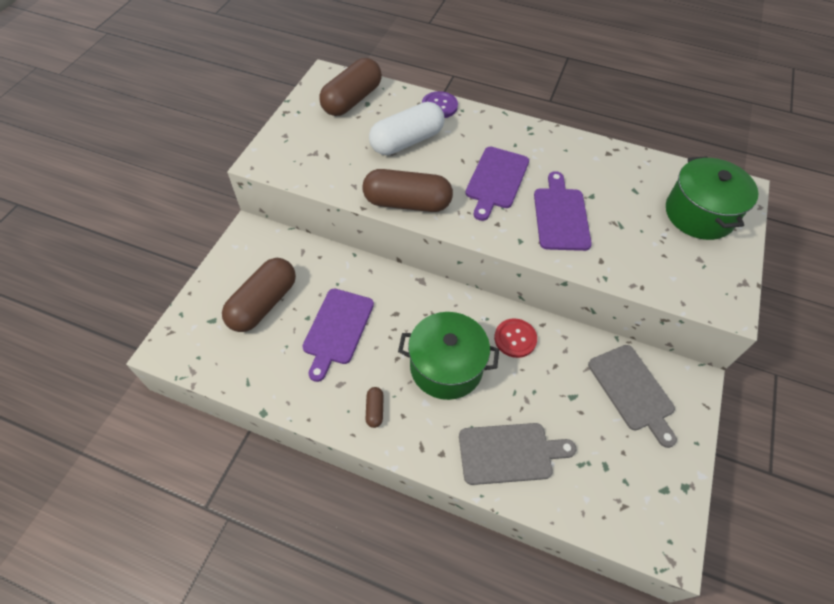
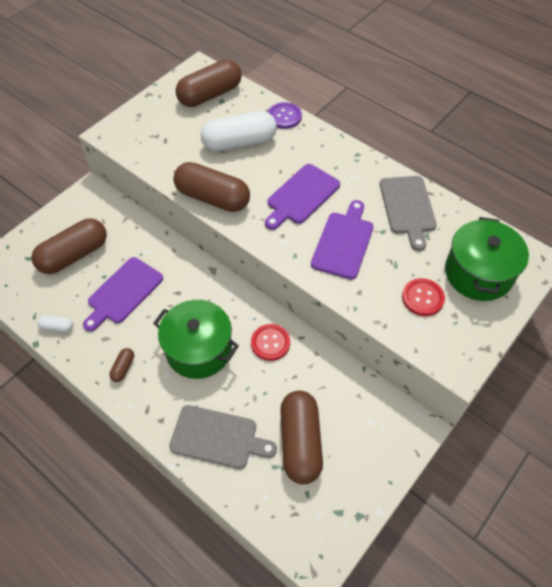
camera: 20 degrees right, 0 degrees up
grey cutting board [588,345,677,448] -> grey cutting board moved to [380,176,437,251]
none -> white capsule [37,316,73,332]
none -> brown capsule [280,391,323,484]
none -> red button [402,278,445,316]

